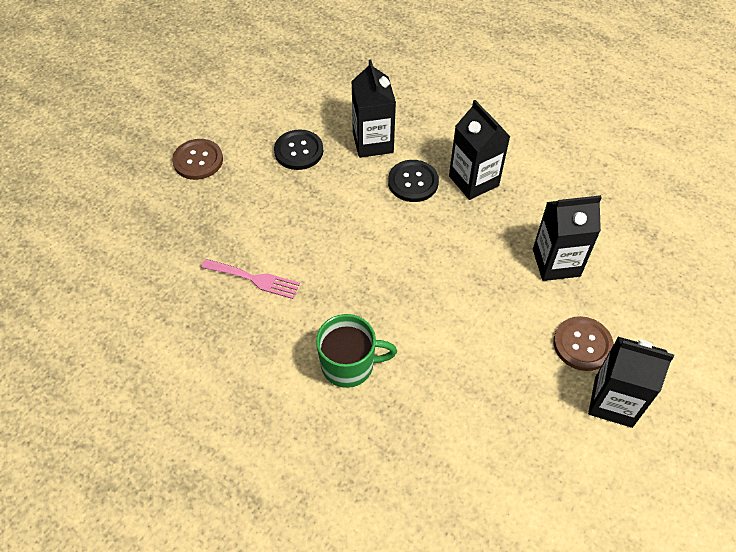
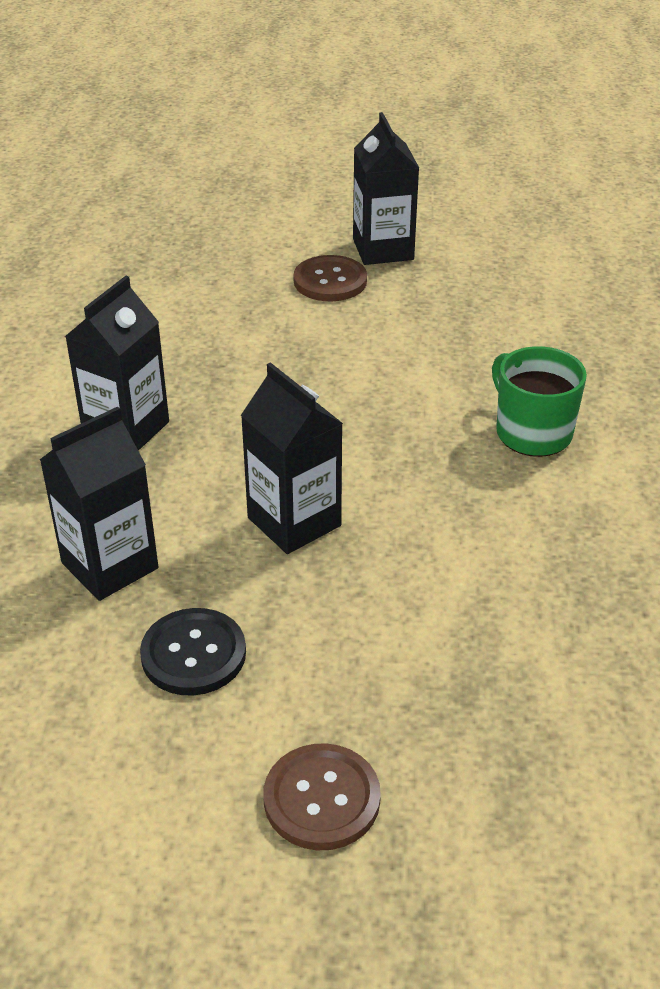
camera: 120 degrees left, 15 degrees down
pink fork [201,259,300,299] -> none
black button [388,160,439,202] -> none
black carton [533,195,602,281] -> black carton moved to [241,362,343,554]

